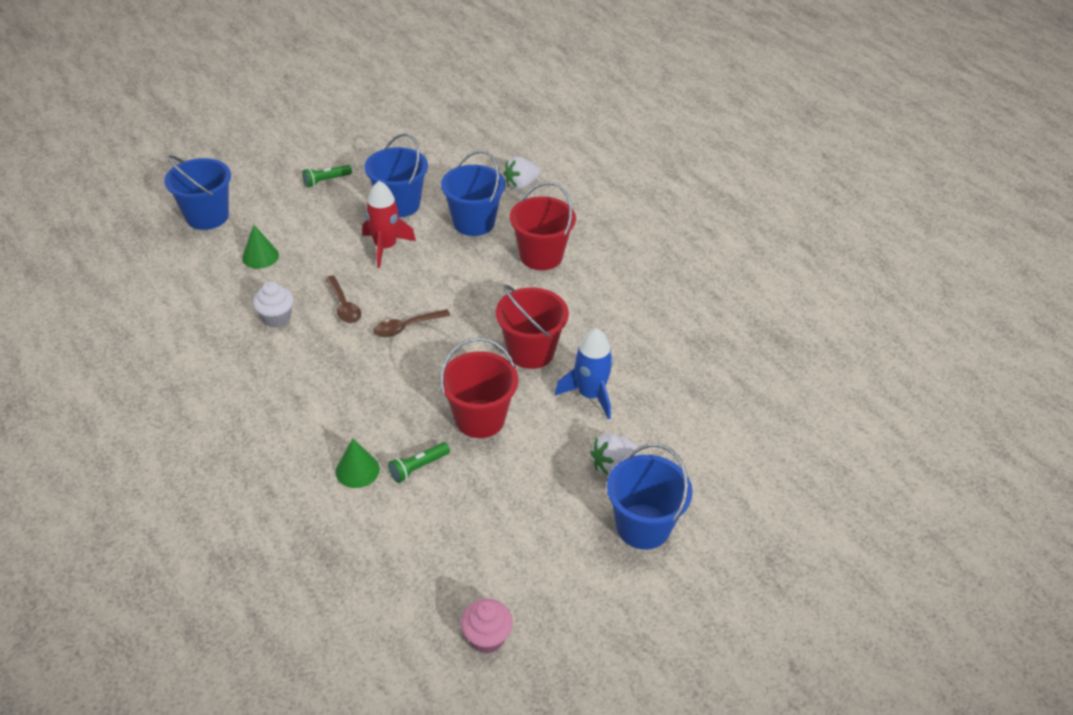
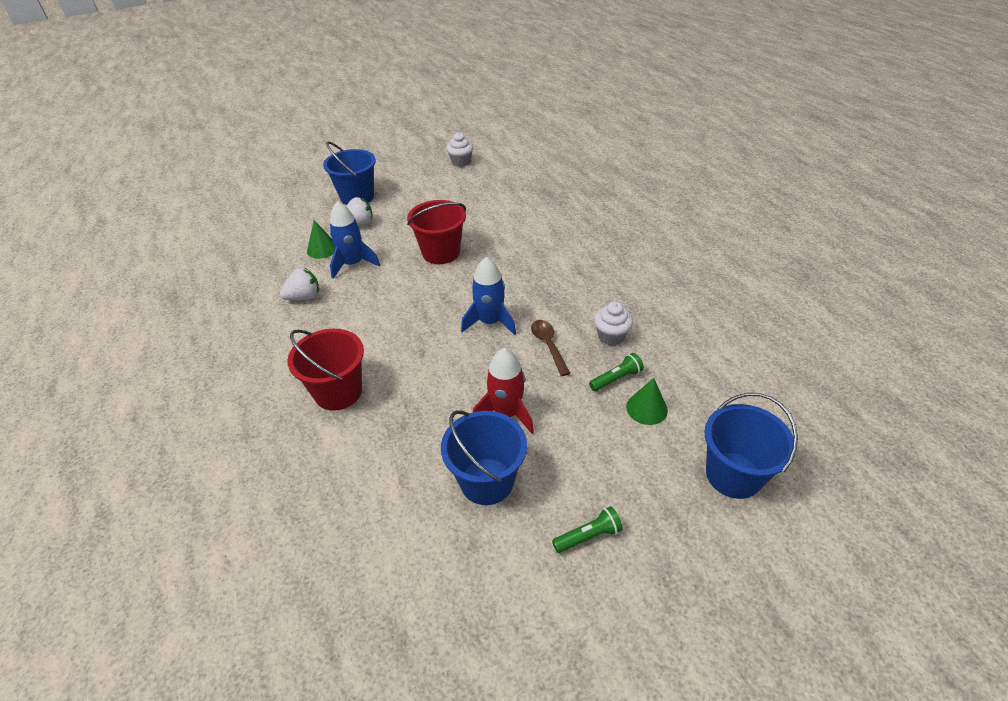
camera: 170 degrees left, 0 degrees up
green cone [335,439,380,488] -> green cone moved to [307,220,335,259]
brown spoon [373,309,451,337] -> blue rocket [461,257,516,335]
green flashlight [388,442,450,483] -> green flashlight moved to [589,353,644,391]
blue bucket [441,150,505,236] -> none
pink cupcake [461,599,513,654] -> white cupcake [446,132,473,167]
red bucket [496,285,569,369] -> none
white strawberry [503,157,540,190] -> white strawberry moved to [280,268,319,301]

